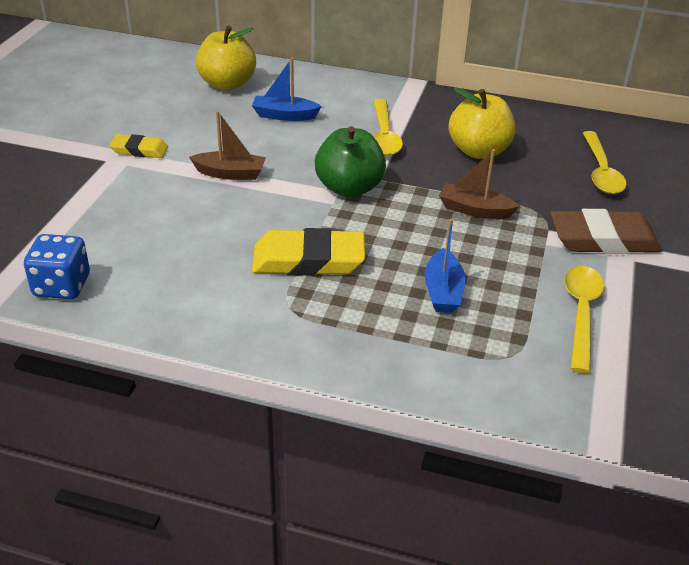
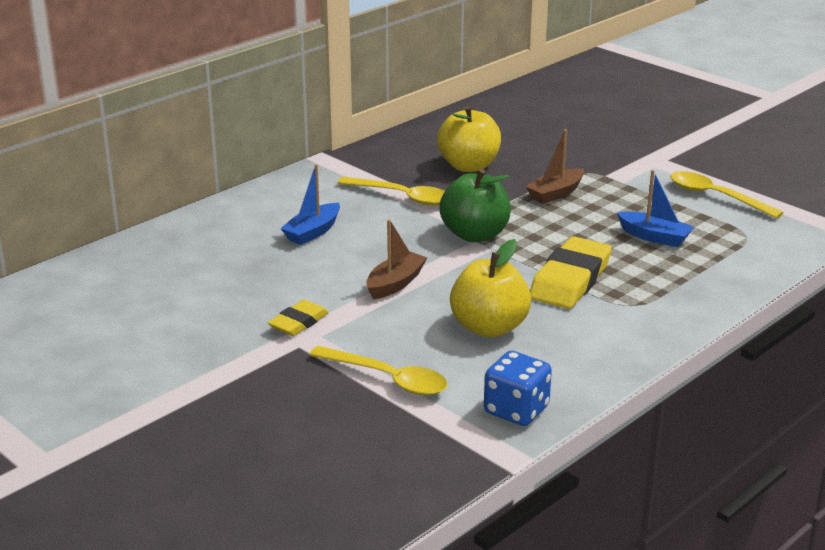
camera: 60 degrees left, 10 degrees down
yellow apple [196,26,256,90] -> yellow apple moved to [450,239,531,337]
brown eraser [551,209,662,254] -> none
yellow spoon [583,131,627,194] -> yellow spoon moved to [309,346,448,395]

